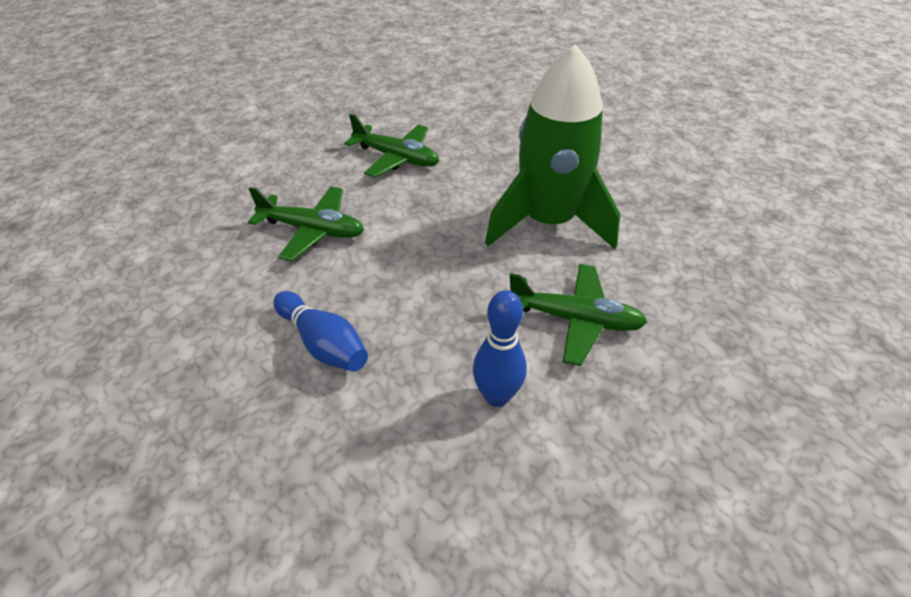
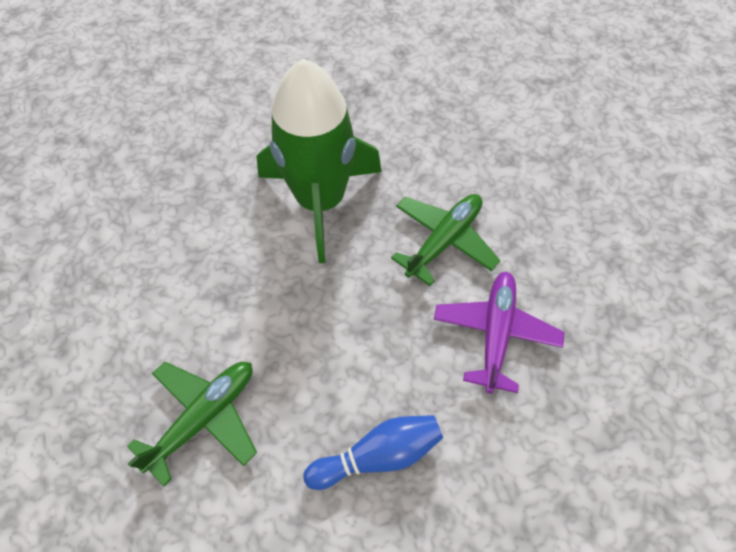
camera: 65 degrees left, 15 degrees up
green plane [344,114,439,177] -> none
blue bowling pin [473,290,527,407] -> purple plane [433,271,565,394]

